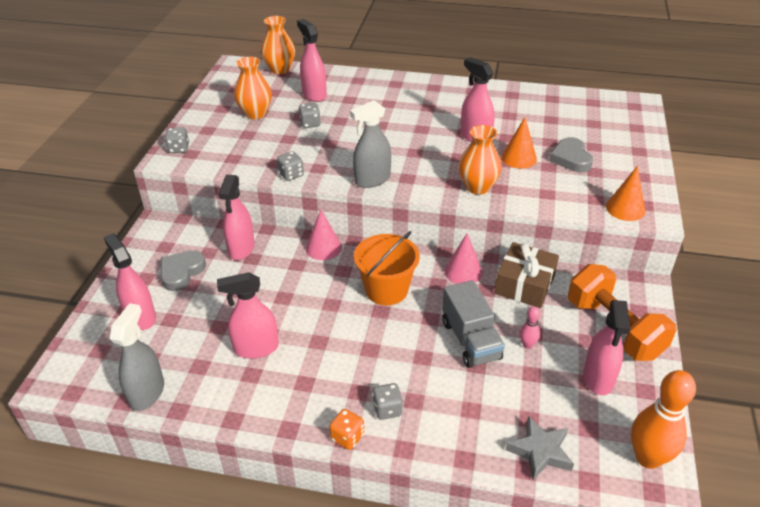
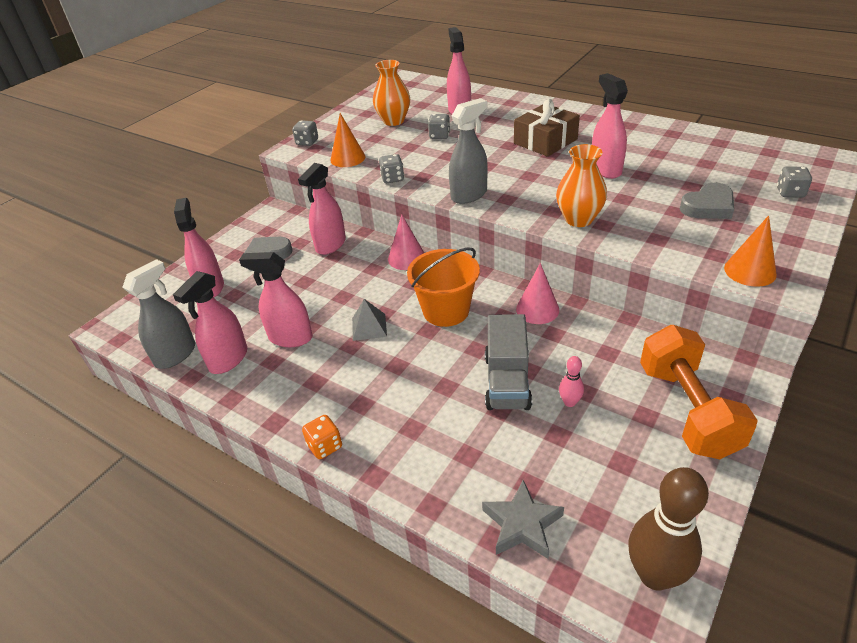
camera: 25 degrees right, 0 degrees up
orange vase [261,16,295,74] -> none
grey spray bottle [350,100,391,188] -> grey spray bottle turned 150 degrees clockwise [449,98,488,204]
grey dice [372,383,403,420] -> grey dice moved to [777,166,812,198]
brown gift [494,242,559,308] -> brown gift moved to [514,99,580,157]
orange cone [501,117,537,169] -> orange cone moved to [330,113,365,167]
grey heart [549,137,593,172] -> grey heart turned 135 degrees counterclockwise [680,183,734,219]
pink spray bottle [583,300,630,395] -> pink spray bottle moved to [173,271,247,374]
orange bowling pin [631,370,696,469] -> brown bowling pin [629,467,709,591]
none -> grey pyramid [352,299,387,341]

